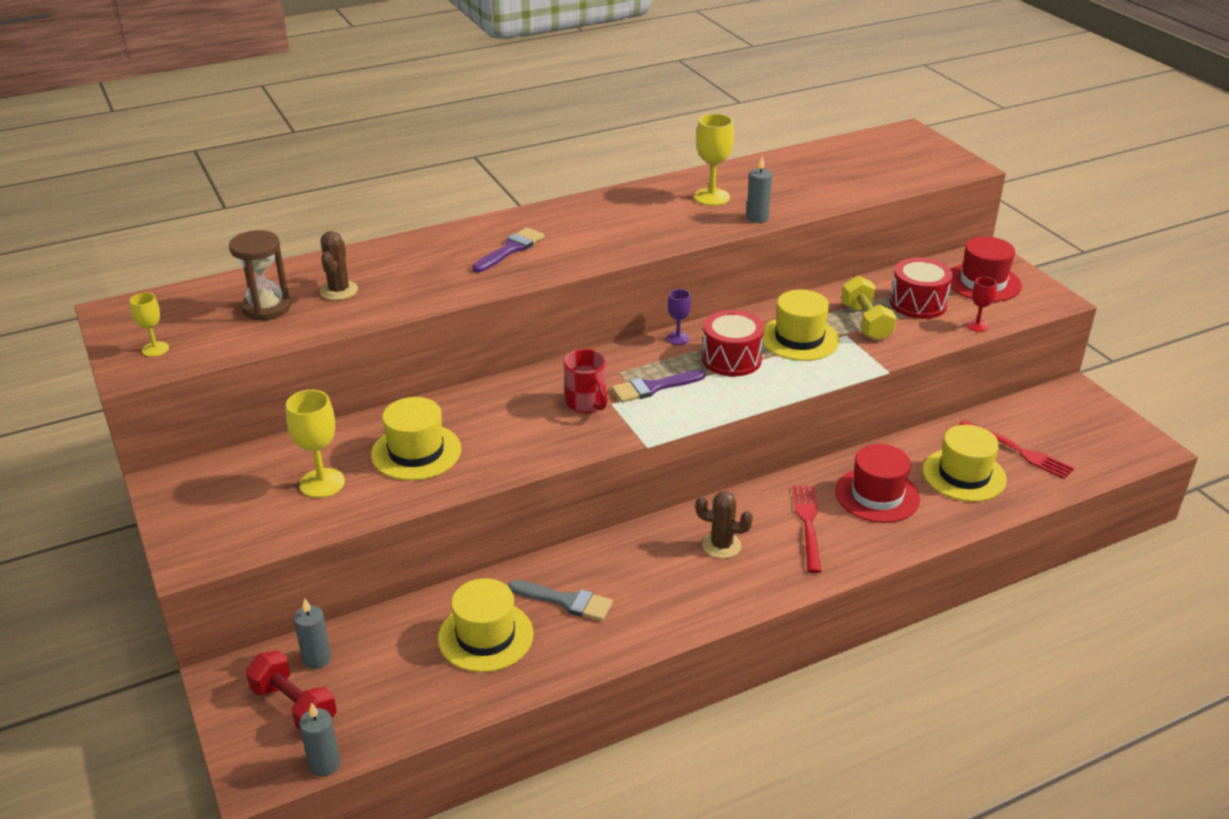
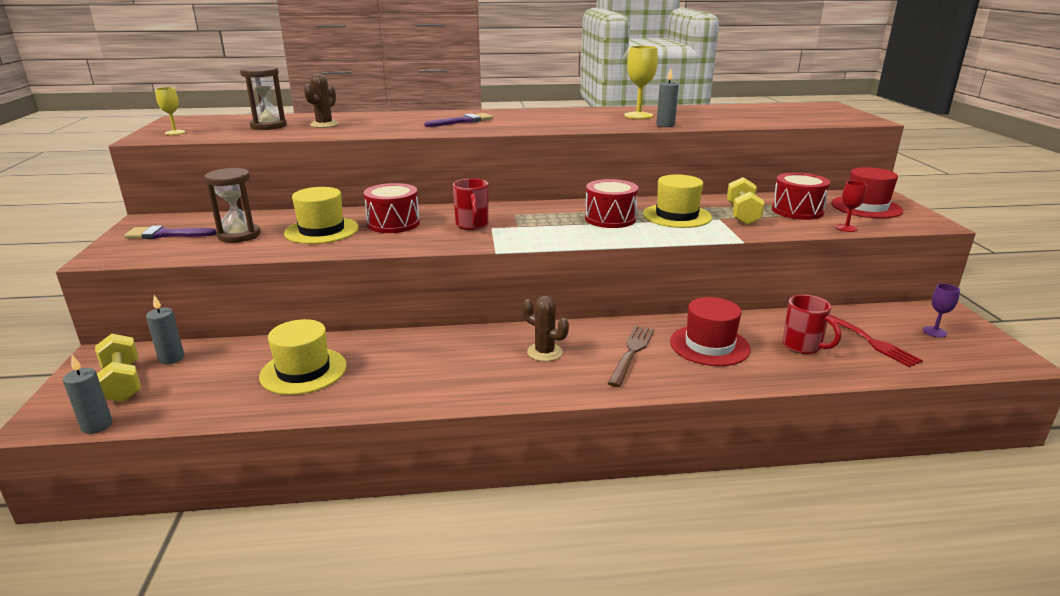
camera: 20 degrees right, 10 degrees down
red dumbbell [246,650,337,731] -> yellow dumbbell [95,334,141,402]
yellow goblet [286,390,345,498] -> brown hourglass [204,168,261,243]
grey brush [508,580,613,621] -> none
purple brush [612,370,705,403] -> purple brush moved to [124,226,217,239]
purple goblet [667,289,691,345] -> purple goblet moved to [923,283,960,338]
red fork [793,485,822,573] -> brown fork [608,326,654,387]
yellow hat [923,425,1007,502] -> red mug [782,295,841,354]
none -> red drum [364,183,420,233]

